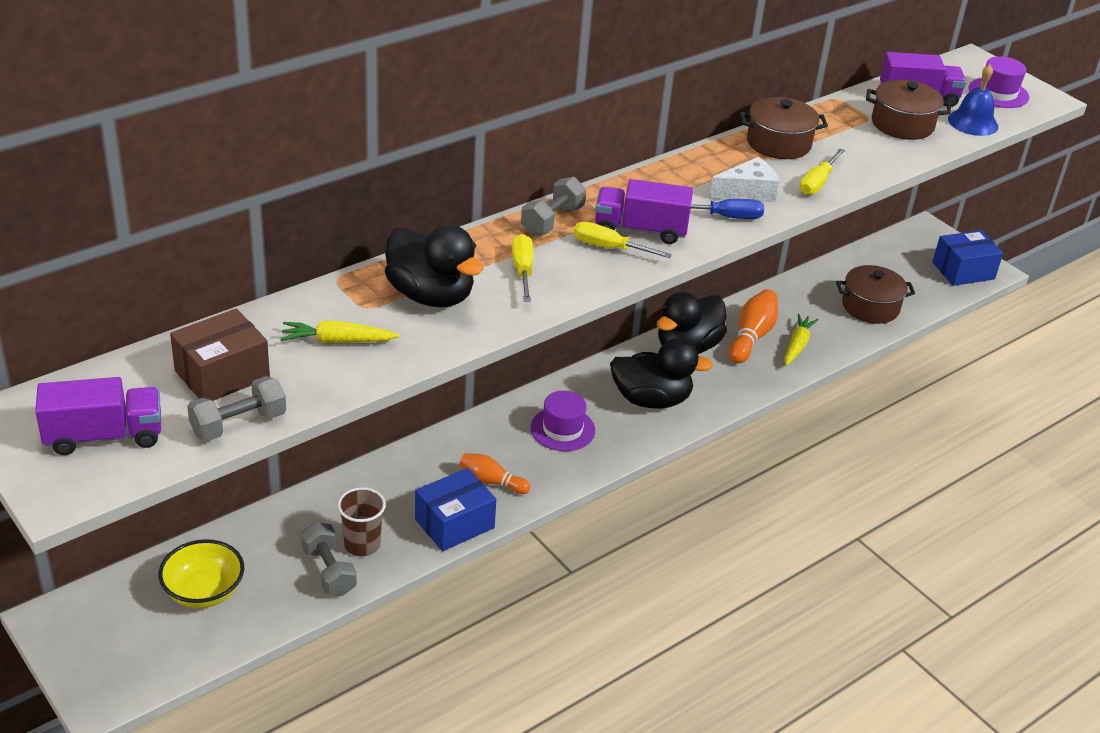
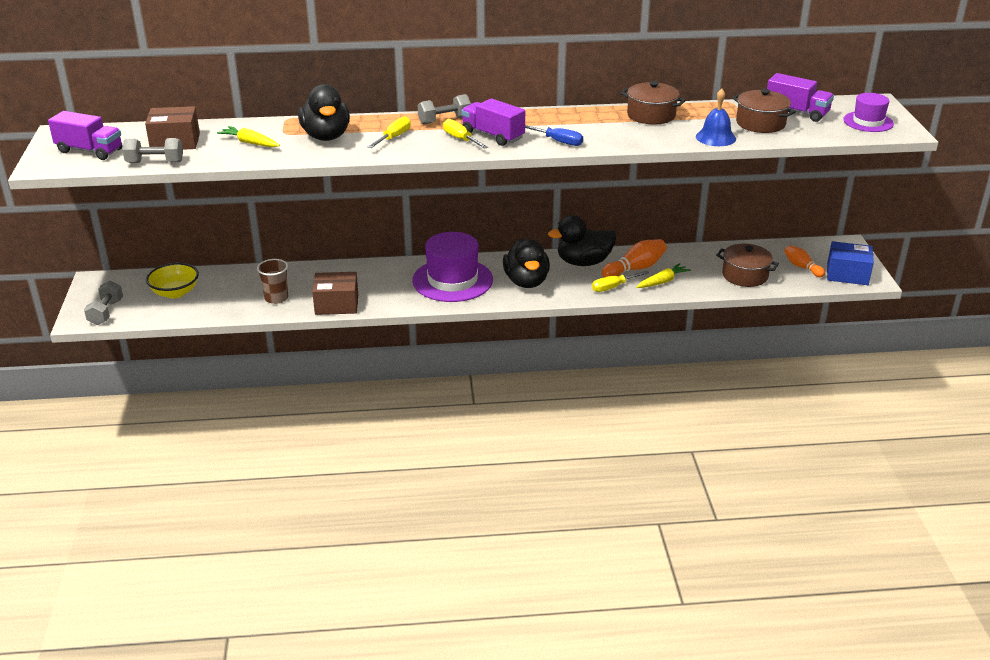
camera: 35 degrees right, 5 degrees down
grey dumbbell [301,522,357,596] -> grey dumbbell moved to [84,281,123,325]
blue box [415,468,496,551] -> brown box [312,272,358,315]
orange bowling pin [459,453,530,494] -> orange bowling pin moved to [784,245,825,277]
purple hat [530,391,595,451] -> purple hat [412,232,493,302], size x1.78
black duck [610,338,713,409] -> black duck turned 45 degrees clockwise [503,238,550,288]
white cheese [709,157,779,202] -> none
yellow screwdriver [799,149,845,195] -> yellow screwdriver moved to [592,271,649,292]
blue bell [948,64,998,136] -> blue bell moved to [696,89,736,146]

